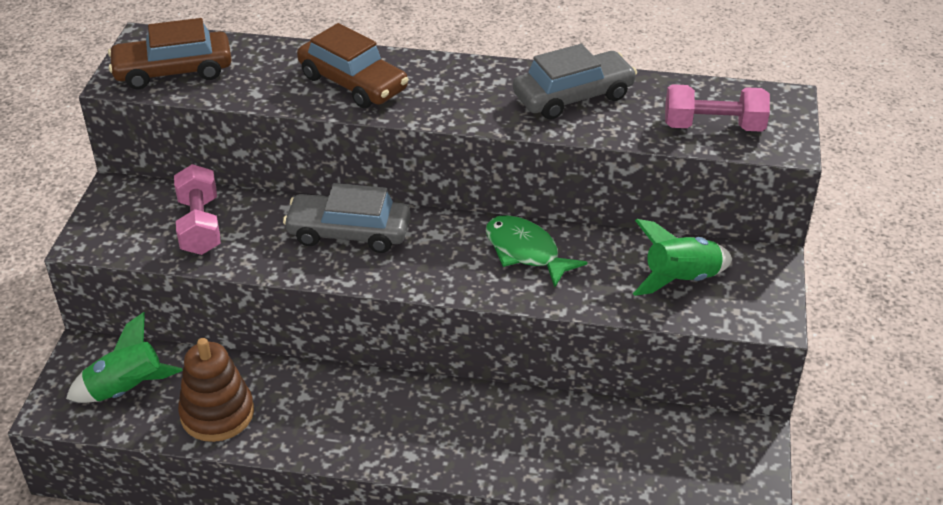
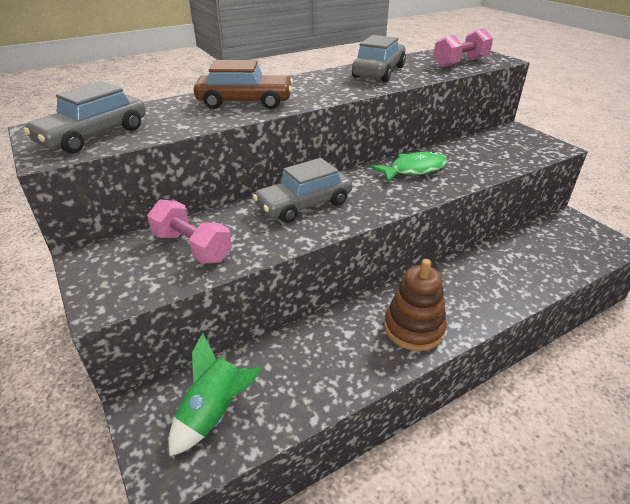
camera: 40 degrees left, 5 degrees down
brown car [108,18,232,89] -> grey car [23,81,146,154]
brown stacking toy [178,338,254,442] -> brown stacking toy moved to [384,259,447,351]
green fish [486,215,588,287] -> green fish turned 150 degrees clockwise [370,151,447,182]
green rocket [633,219,732,296] -> none

